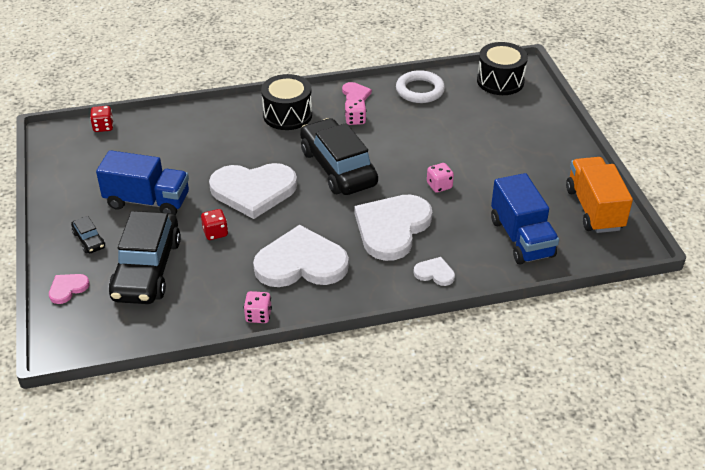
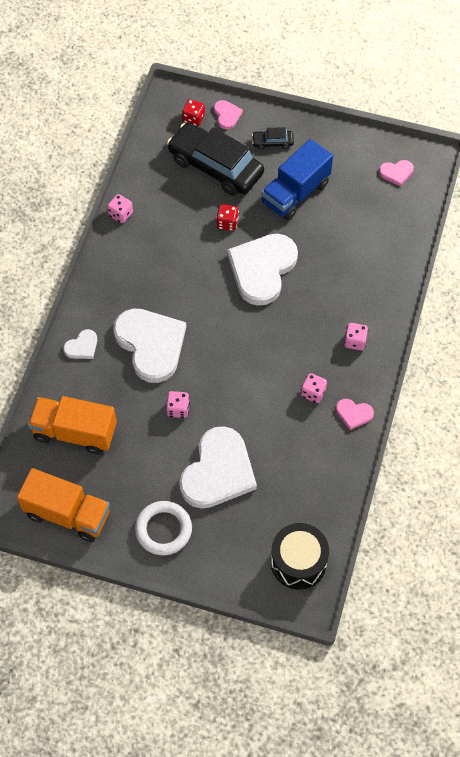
camera: 120 degrees right, 20 degrees up
red dice [90,106,114,132] -> red dice moved to [182,99,205,127]
white heart [253,225,349,287] -> white heart moved to [179,426,257,509]
black drum [261,74,312,130] -> pink dice [344,323,368,350]
black car [300,118,378,195] -> none
white ring [396,70,445,103] -> white ring moved to [135,501,192,555]
blue truck [491,173,559,265] -> orange truck [28,396,117,455]
none -> pink heart [379,160,414,187]

